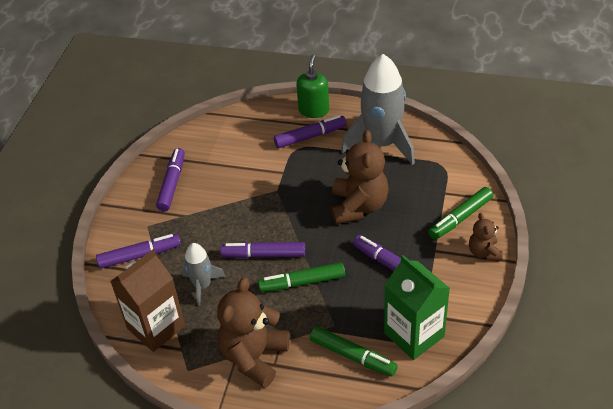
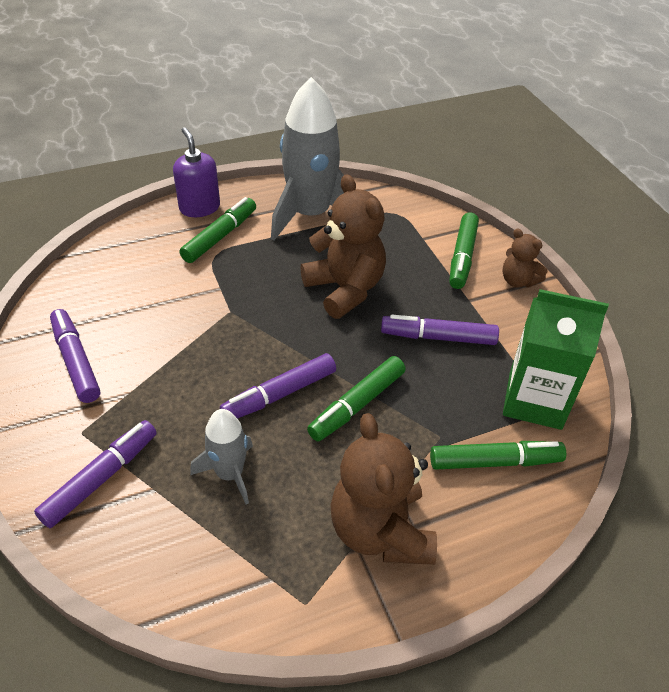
camera: 40 degrees left, 0 degrees up
brown carton [110,249,185,352] -> none
purple marker [274,115,347,148] -> green marker [179,197,256,263]
green soap dispenser [296,54,329,118] -> purple soap dispenser [173,127,220,217]

